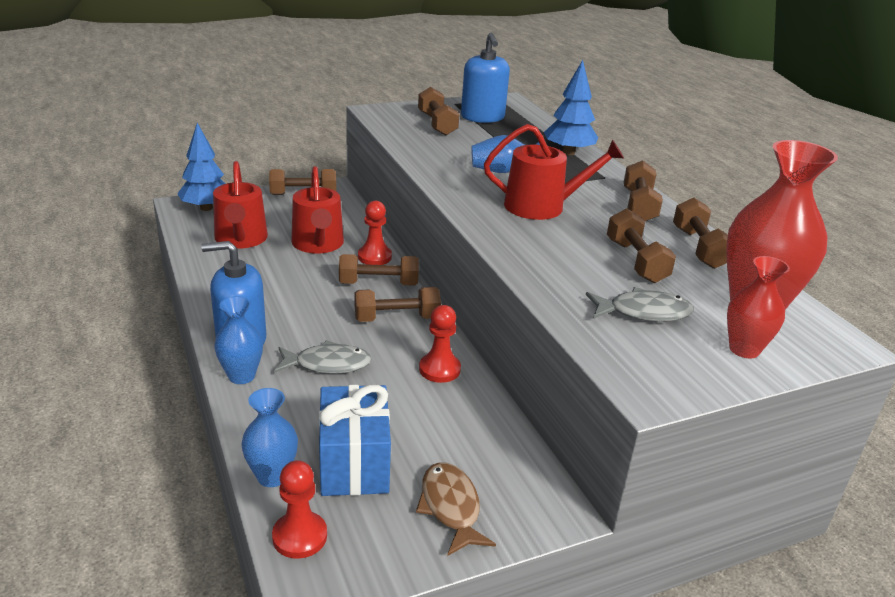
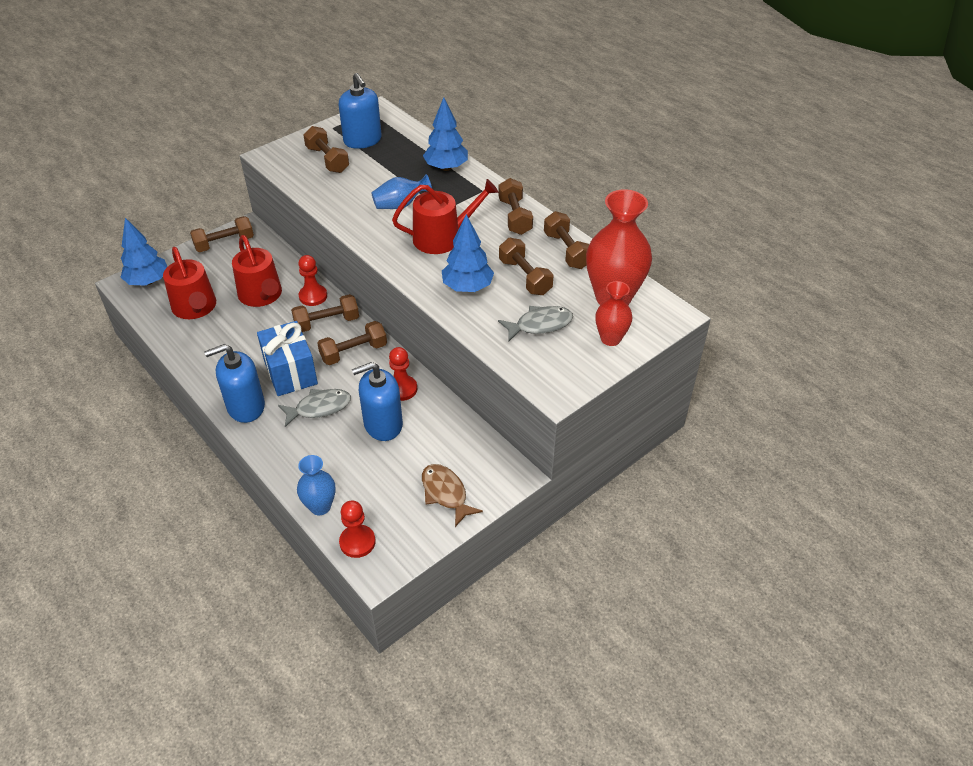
camera: 15 degrees left, 15 degrees up
blue vase [214,296,263,384] -> none
blue gift [319,385,391,496] -> blue gift moved to [257,321,318,396]
none -> blue soap dispenser [352,362,403,441]
none -> blue tree [442,214,494,292]

